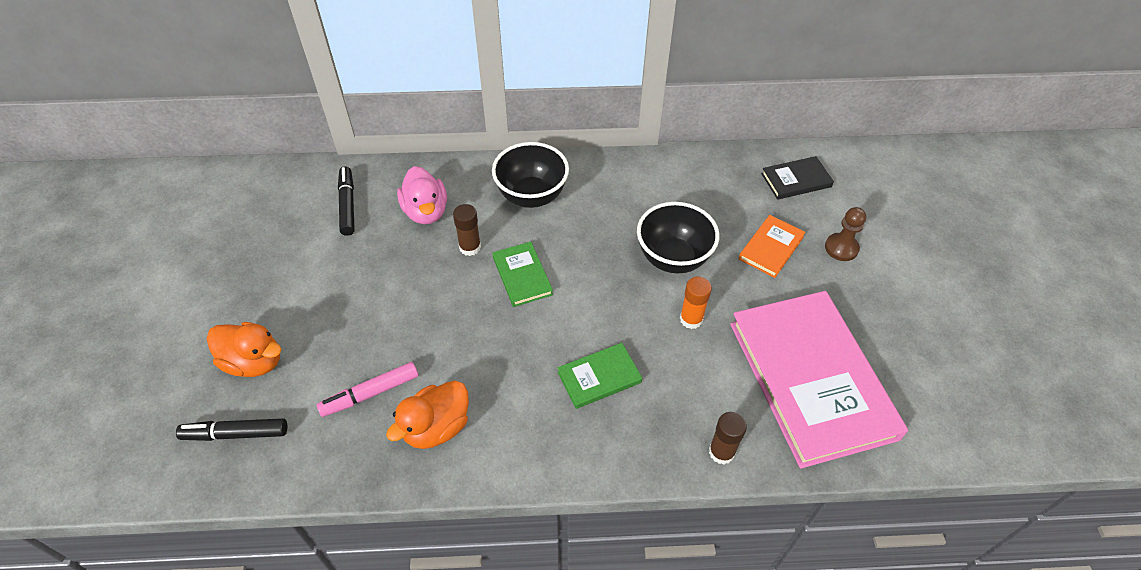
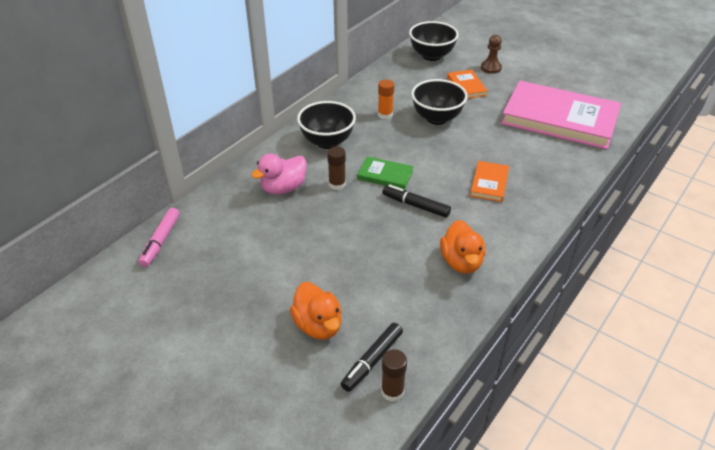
camera: 50 degrees left, 10 degrees down
orange duck [207,322,282,377] -> orange duck turned 90 degrees clockwise [290,282,342,340]
pink marker [317,362,418,417] -> pink marker moved to [138,208,180,267]
black marker [338,166,355,236] -> black marker moved to [382,184,451,218]
pink duck [397,166,447,224] -> pink duck turned 120 degrees clockwise [251,154,307,195]
green book [557,343,642,409] -> orange book [470,161,509,202]
orange glue stick [680,277,712,329] -> orange glue stick moved to [378,79,394,119]
brown glue stick [709,412,747,464] -> brown glue stick moved to [381,349,407,402]
black book [761,156,834,200] -> black bowl [409,21,459,61]

